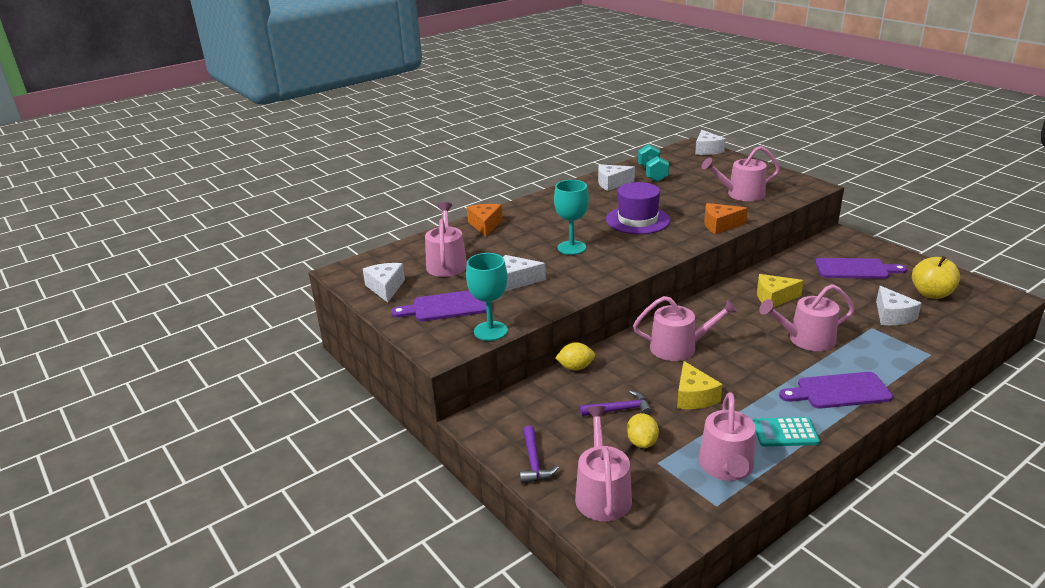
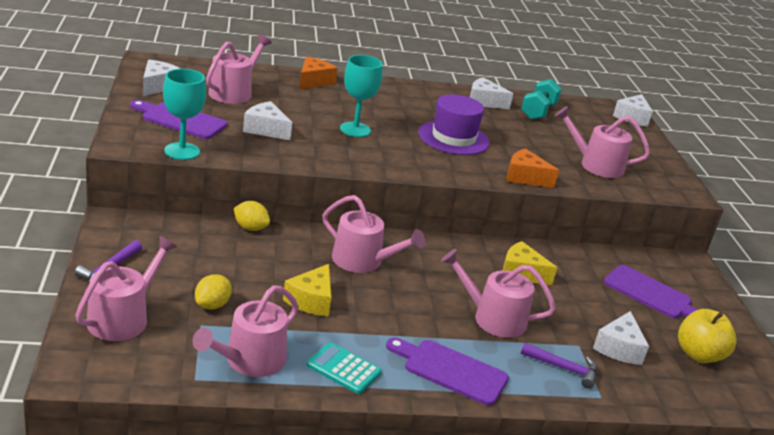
camera: 25 degrees right, 0 degrees up
purple hammer [580,390,652,416] -> purple hammer moved to [521,343,598,389]

